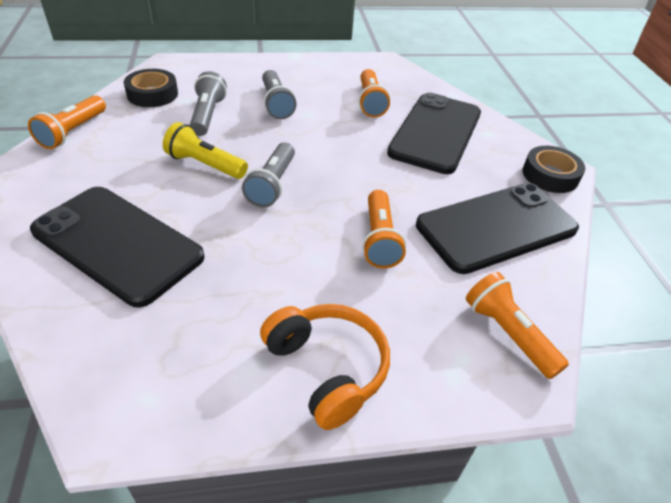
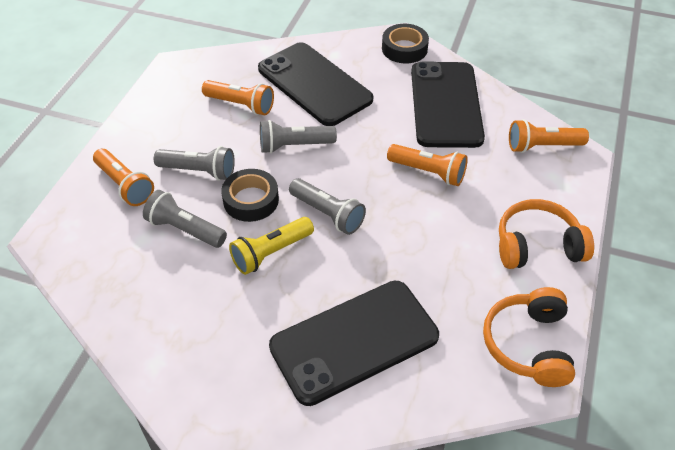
camera: 60 degrees left, 5 degrees up
orange flashlight [28,95,106,149] -> orange flashlight moved to [93,149,154,206]
black tape [124,69,178,107] -> black tape moved to [221,169,279,222]
none -> grey flashlight [260,120,337,154]
none -> orange headphones [483,287,575,387]

